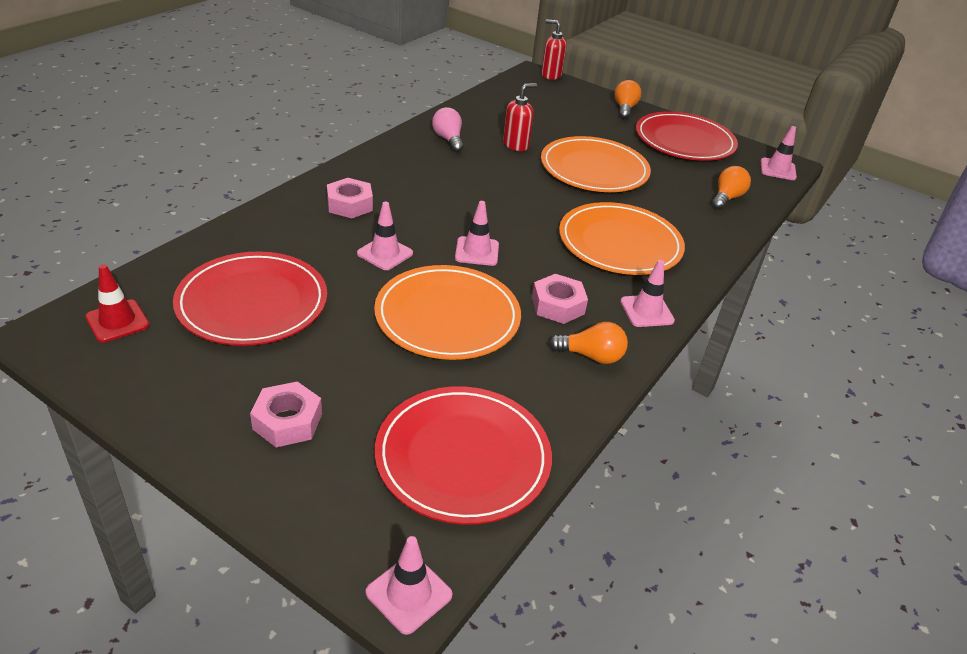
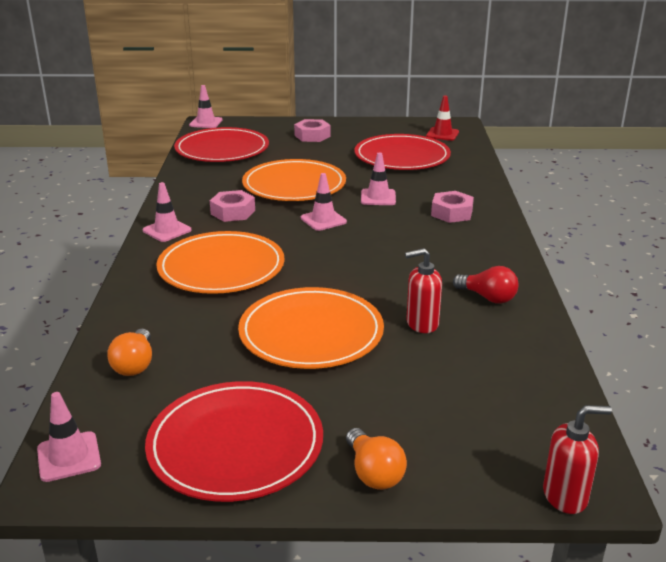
camera: 150 degrees right, 10 degrees down
pink light bulb [432,107,464,152] -> red light bulb [453,266,518,304]
red soap dispenser [503,83,537,151] -> red soap dispenser turned 60 degrees clockwise [405,248,442,333]
orange light bulb [549,322,628,364] -> none

